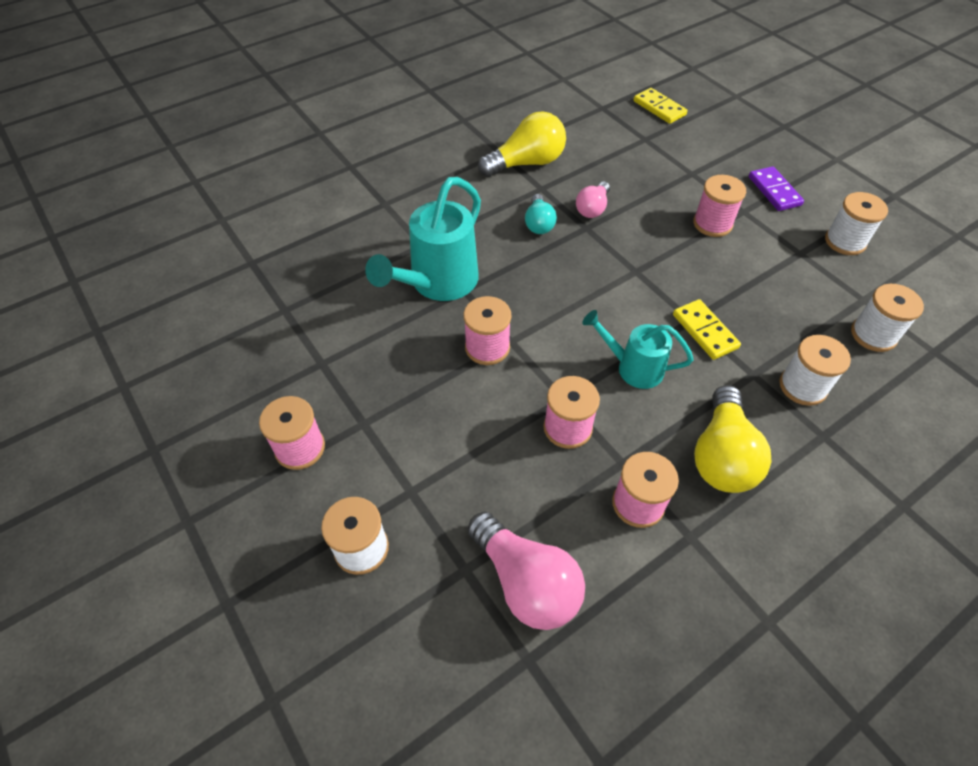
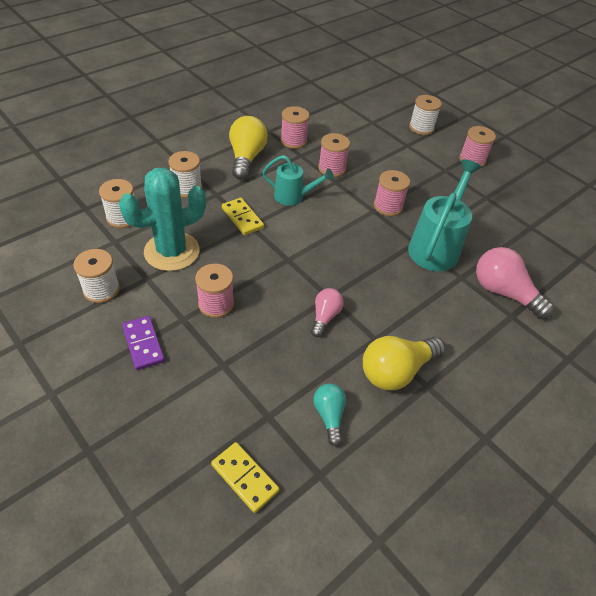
camera: 170 degrees right, 5 degrees down
pink light bulb [468,512,585,630] -> pink light bulb moved to [476,247,554,319]
turquoise light bulb [525,194,557,234] -> turquoise light bulb moved to [313,383,346,447]
none -> turquoise cactus [119,168,206,271]

